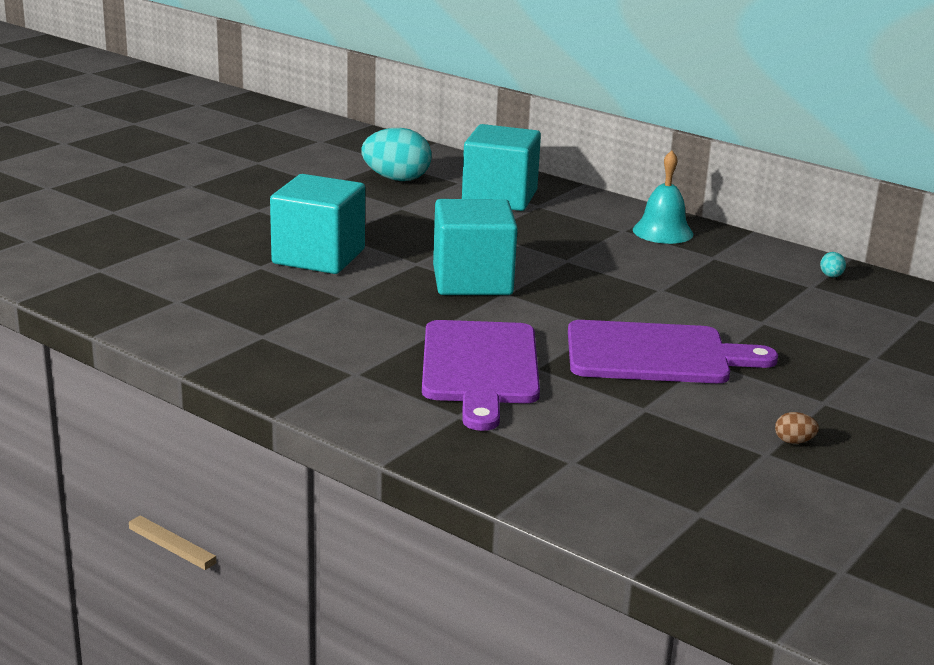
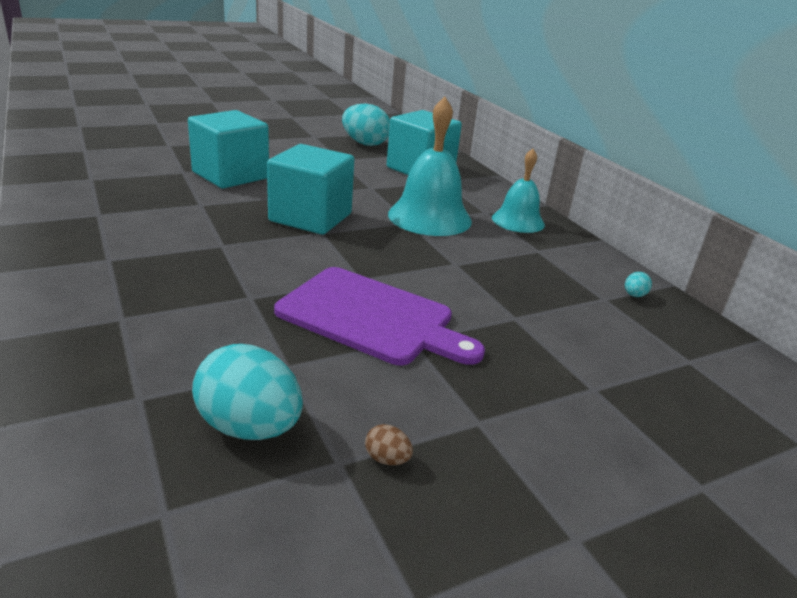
camera: 25 degrees right, 5 degrees up
purple cutting board [422,320,540,431] -> none
none -> turquoise egg [192,344,303,440]
none -> turquoise bell [388,97,472,236]

